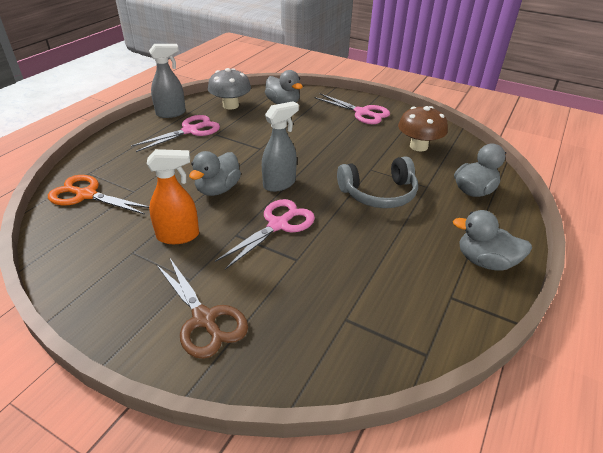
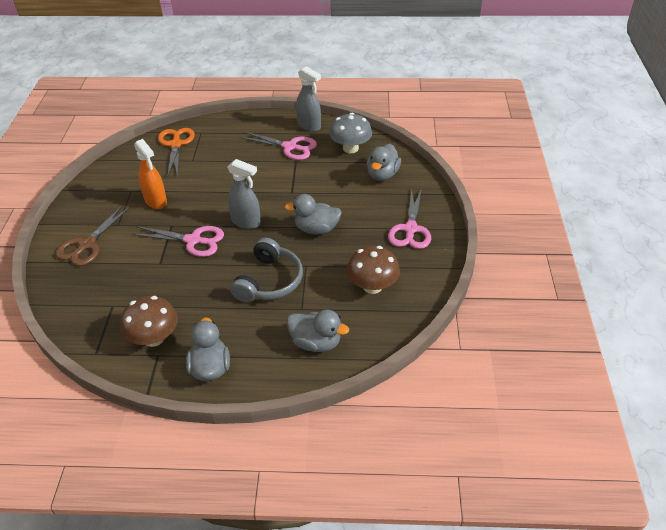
camera: 65 degrees right, 5 degrees up
grey duck [189,151,241,196] -> grey duck moved to [285,194,342,235]
grey headphones [337,156,418,208] -> grey headphones turned 120 degrees counterclockwise [231,237,303,303]
none -> brown mushroom [120,296,178,347]

